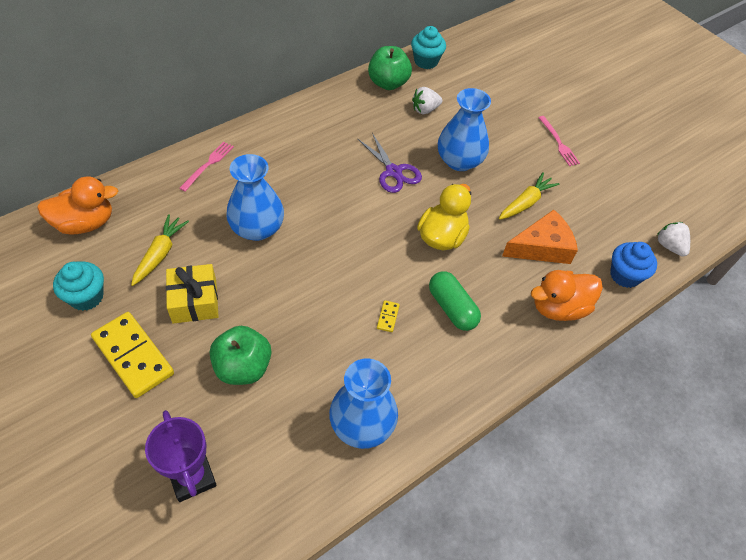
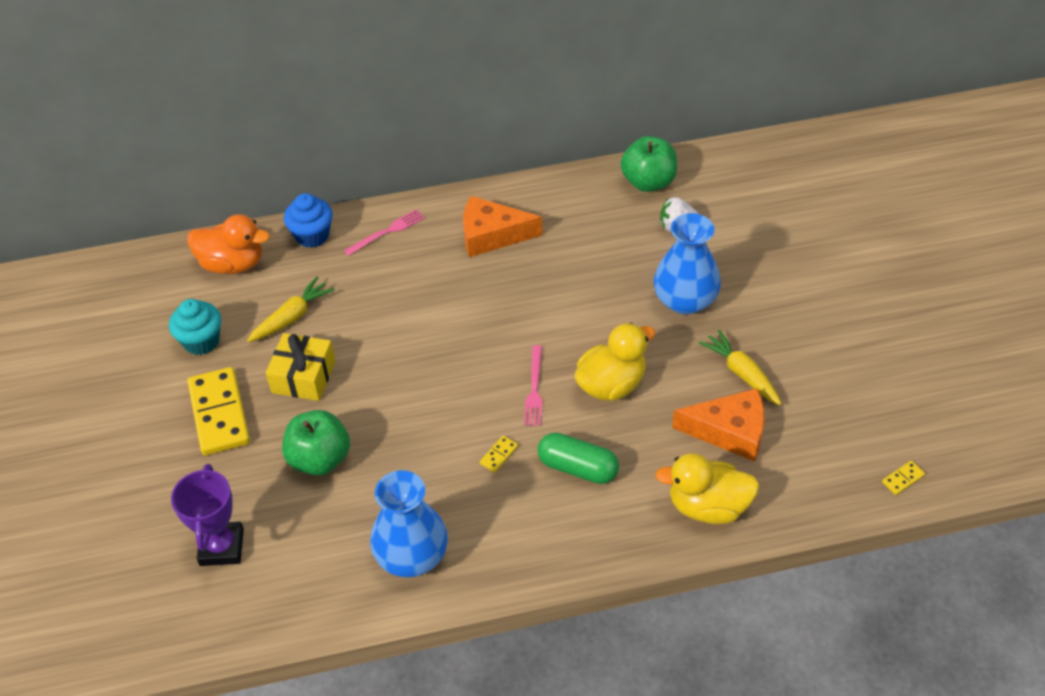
camera: 30 degrees right, 5 degrees down
blue vase [226,154,284,241] -> none
purple scissors [358,133,422,193] -> none
turquoise cupcake [411,26,446,69] -> none
green capsule [429,271,481,331] -> green capsule turned 60 degrees counterclockwise [538,433,619,484]
yellow carrot [499,172,560,220] -> yellow carrot turned 105 degrees counterclockwise [699,329,782,405]
orange duck [531,270,603,321] -> yellow duck [655,453,760,524]
pink fork [538,116,580,166] -> pink fork moved to [524,345,543,426]
blue cupcake [610,242,657,288] -> blue cupcake moved to [284,193,333,248]
white strawberry [657,222,690,257] -> yellow domino [882,461,925,495]
none -> orange cheese [463,196,542,257]

